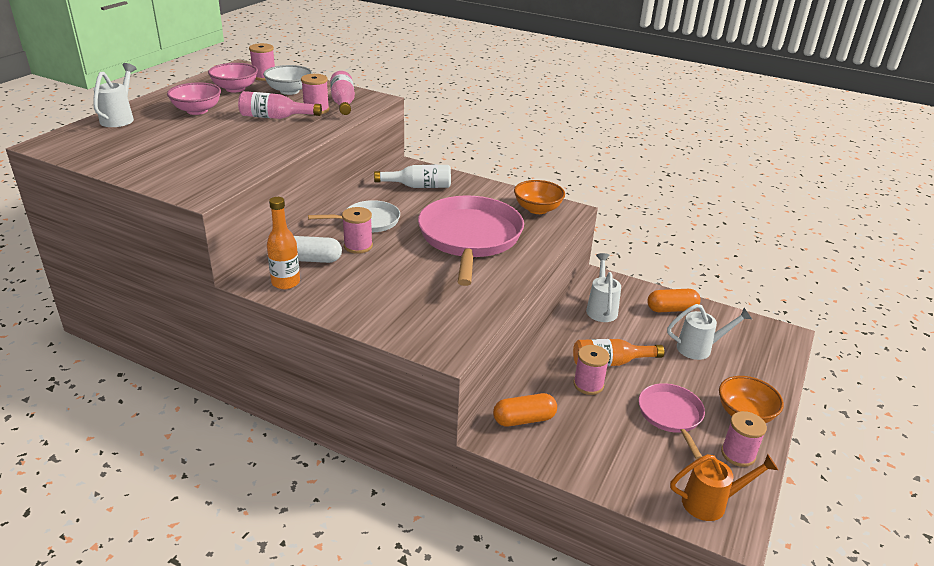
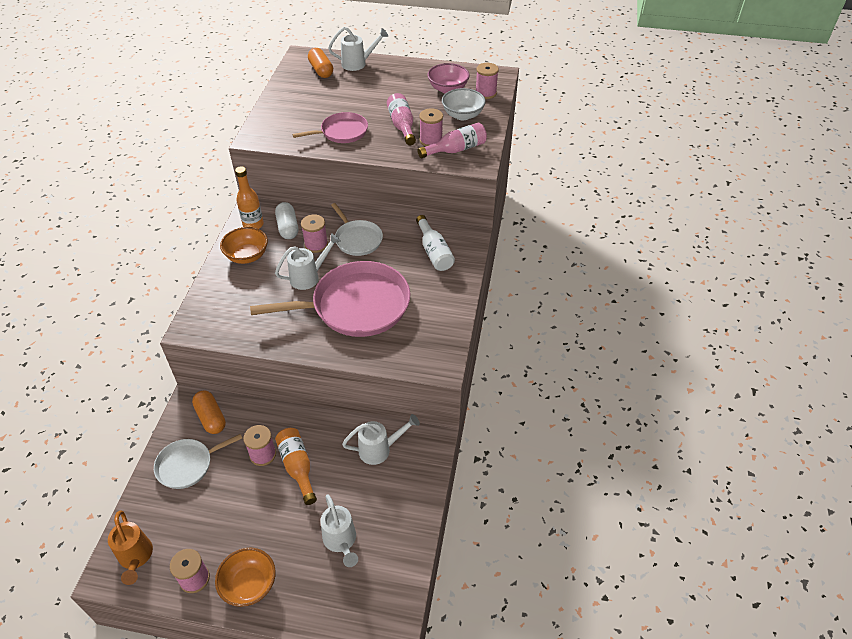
camera: 75 degrees right, 15 degrees up
pink bowl [167,82,221,115] -> none
orange bowl [514,180,565,214] -> orange bowl moved to [220,227,268,264]
pink pan [639,383,705,460] -> pink pan moved to [292,112,368,143]
orange capsule [647,289,701,312] -> orange capsule moved to [308,48,333,78]
none -> white pan [154,434,242,489]
none -> white watering can [275,233,341,290]

